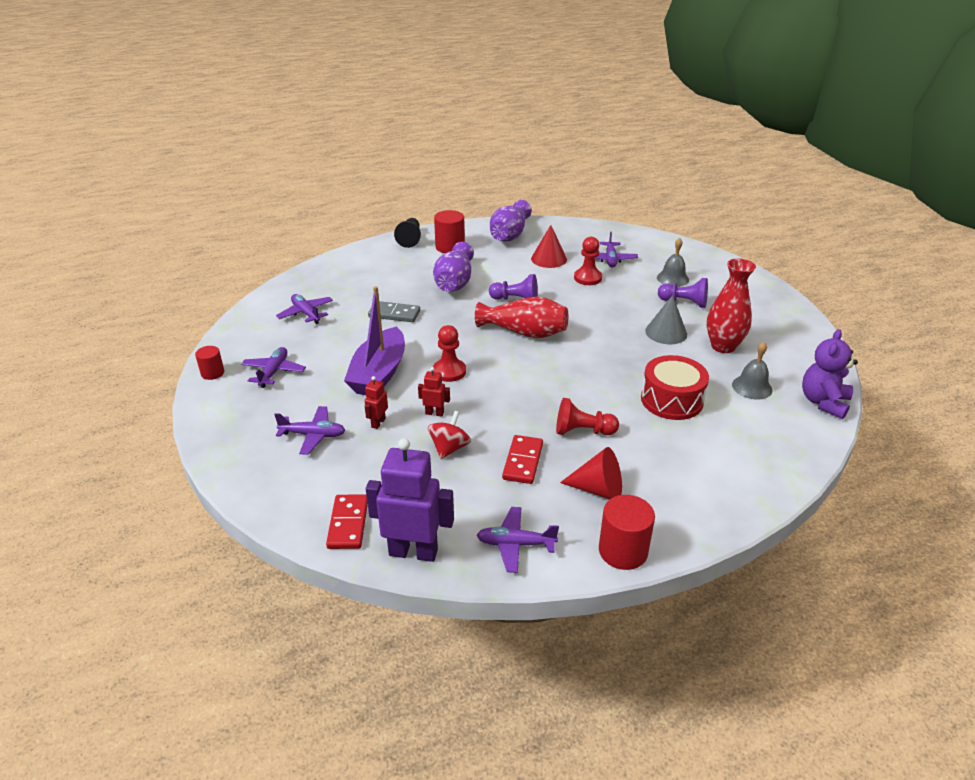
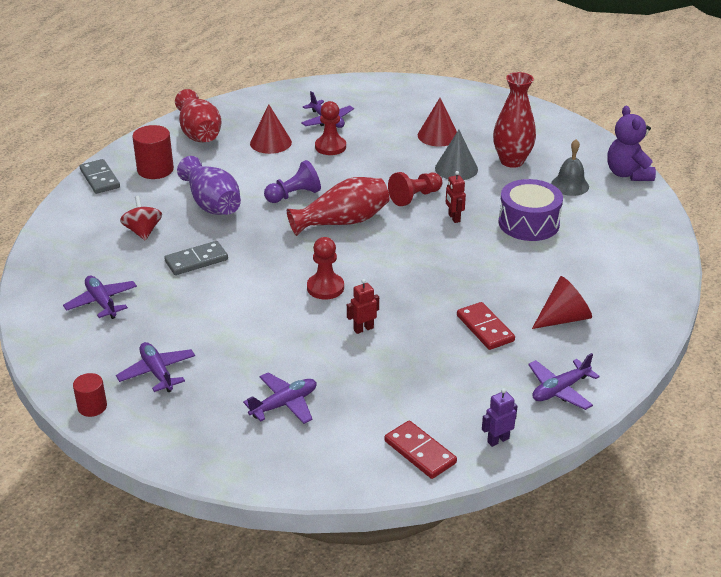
camera: 40 degrees left, 0 degrees up
purple plane [276,294,333,324] -> purple plane turned 45 degrees clockwise [63,276,137,319]
purple boat [344,286,405,395] -> none
red robot [365,376,388,429] -> red robot moved to [446,171,466,223]
purple robot [366,438,454,562] -> purple robot [482,388,518,447], size x0.47
black pawn [394,218,421,248] -> grey domino [80,159,120,194]
red spinning top [428,411,471,459] -> red spinning top moved to [120,196,162,241]
purple vase [490,200,532,242] -> red vase [175,89,222,142]
red pawn [556,398,619,435] -> red pawn moved to [388,172,442,206]
red cylinder [599,495,655,570] -> none
red drum [641,355,709,420] -> purple drum [498,179,563,241]
grey bell [657,238,689,287] -> none
purple pawn [658,278,708,308] -> red cone [418,98,457,146]

